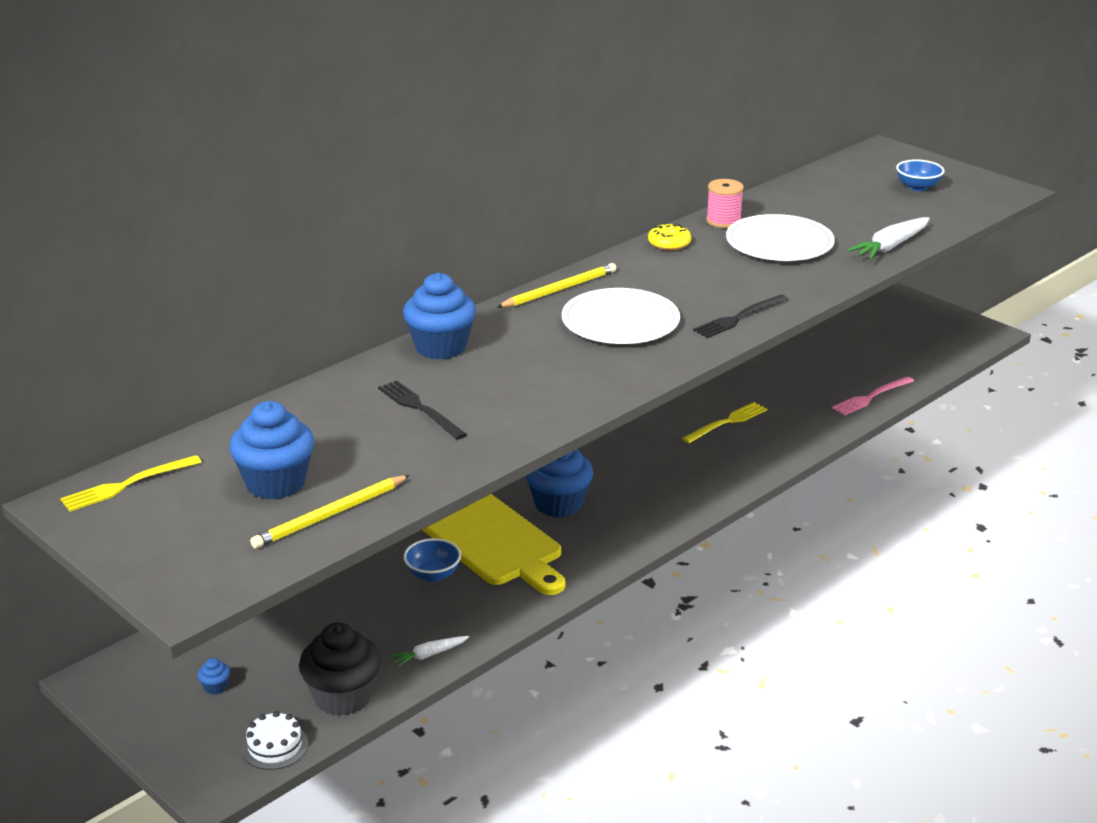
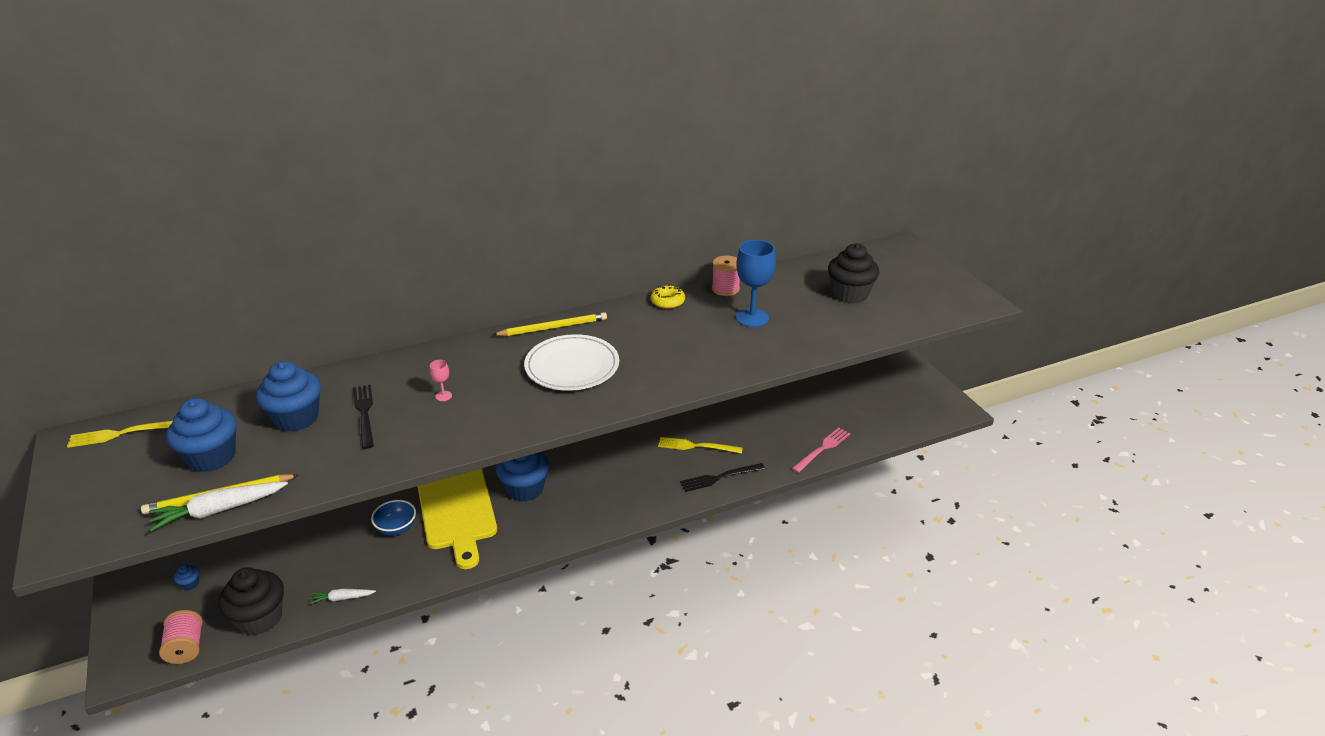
camera: 20 degrees right, 5 degrees up
white cake [242,711,308,770] -> pink spool [159,610,203,664]
blue cupcake [403,273,476,360] -> blue cupcake moved to [256,361,321,432]
yellow fork [682,402,767,443] -> yellow fork turned 150 degrees counterclockwise [658,437,743,454]
black fork [693,295,789,338] -> black fork moved to [680,463,765,492]
white plate [726,214,835,261] -> blue goblet [736,240,776,327]
pink fork [831,376,914,416] -> pink fork turned 150 degrees clockwise [792,428,851,473]
white carrot [847,217,930,260] -> white carrot moved to [149,482,288,532]
blue bowl [896,159,945,191] -> none
none -> pink goblet [430,360,452,401]
none -> black cupcake [828,243,879,304]

